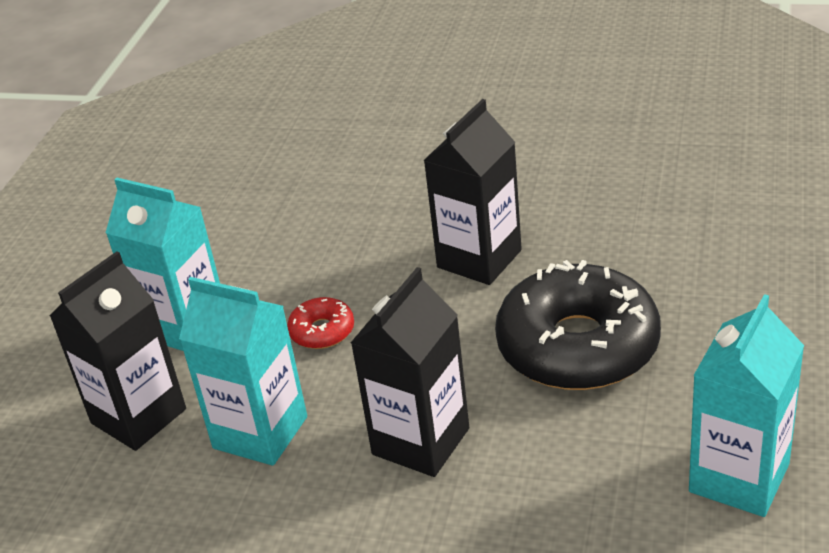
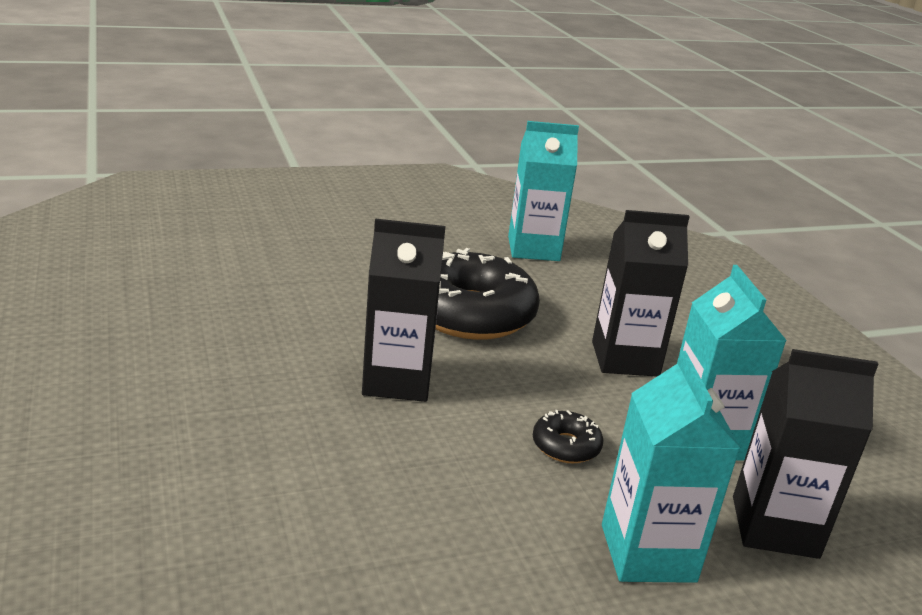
camera: 130 degrees left, 10 degrees down
red donut [287,297,354,349] -> black donut [533,410,603,463]

